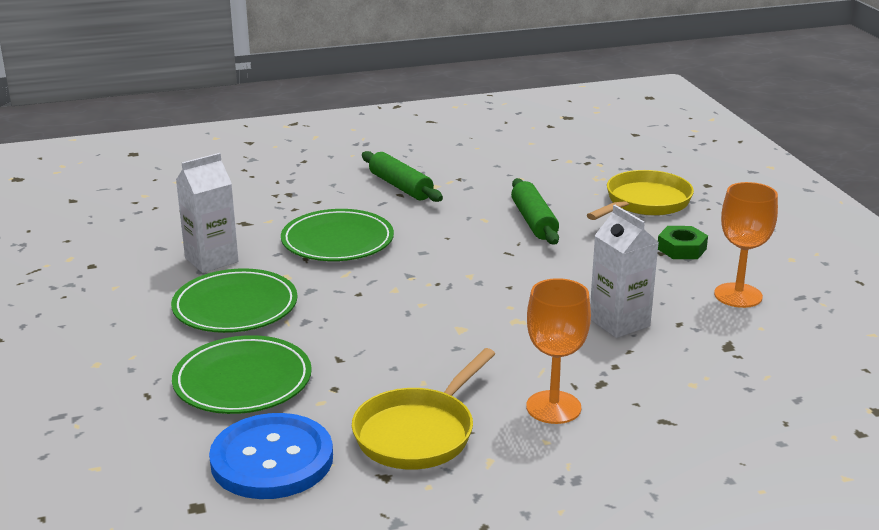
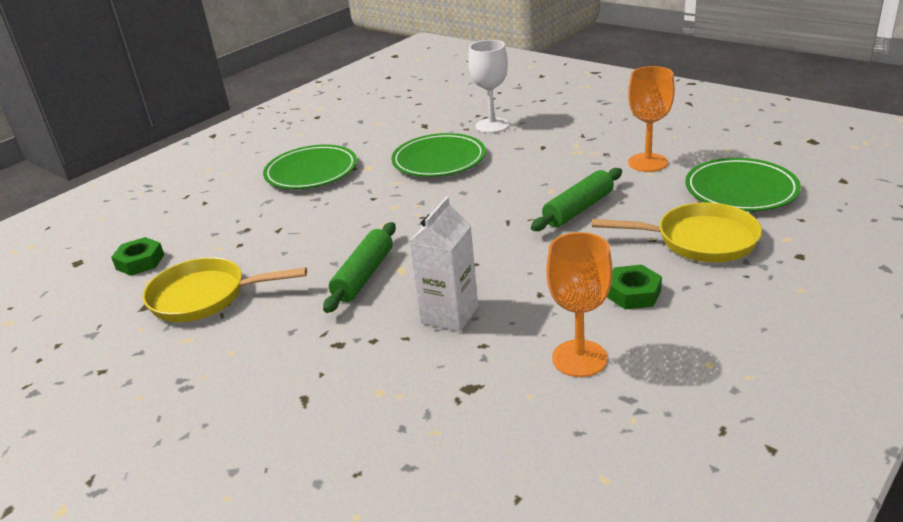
camera: 60 degrees right, 5 degrees up
green plate [172,335,312,414] -> green plate moved to [685,158,801,211]
white carton [176,153,238,273] -> none
blue button [209,413,333,499] -> green nut [111,237,164,276]
green rolling pin [362,151,443,202] -> green rolling pin moved to [323,222,396,313]
orange goblet [526,278,591,424] -> orange goblet moved to [628,66,675,172]
none -> white goblet [468,40,509,133]

